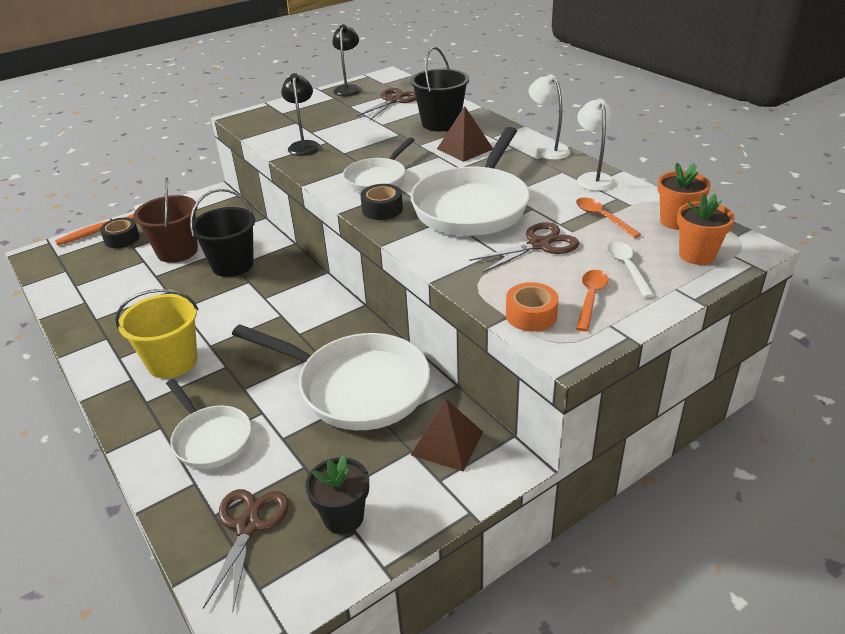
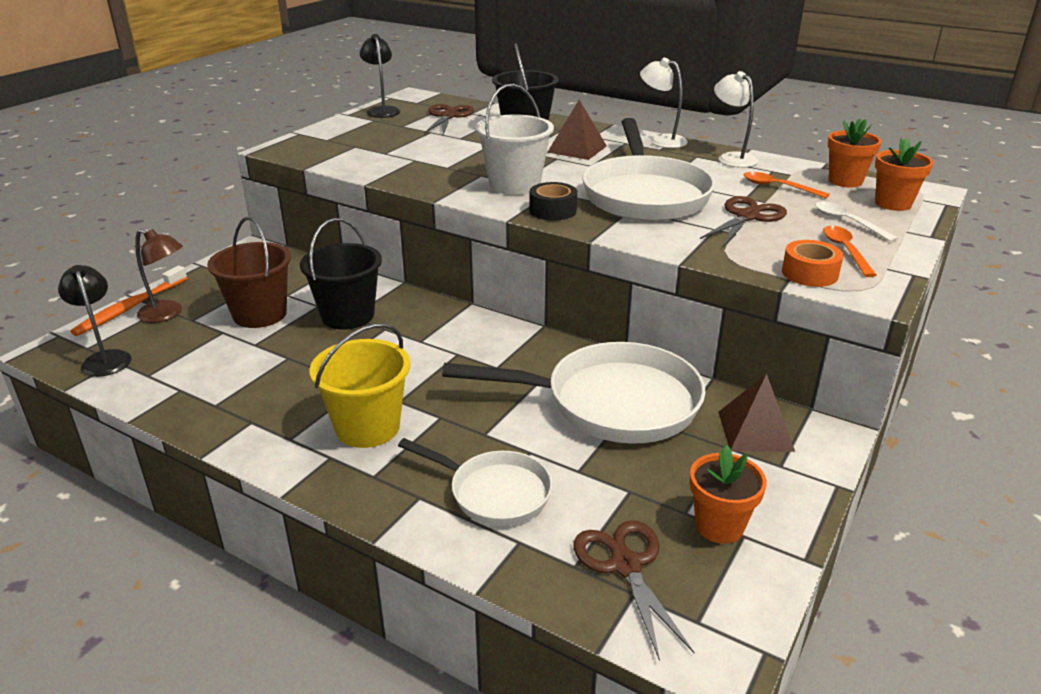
camera: 25 degrees left, 5 degrees down
black tape [100,218,140,248] -> brown lamp [135,229,183,323]
black lamp [281,73,321,156] -> black lamp moved to [58,265,131,377]
black flower pot [306,455,369,534] -> orange flower pot [690,445,767,544]
white pan [343,137,414,192] -> white bucket [475,84,554,195]

